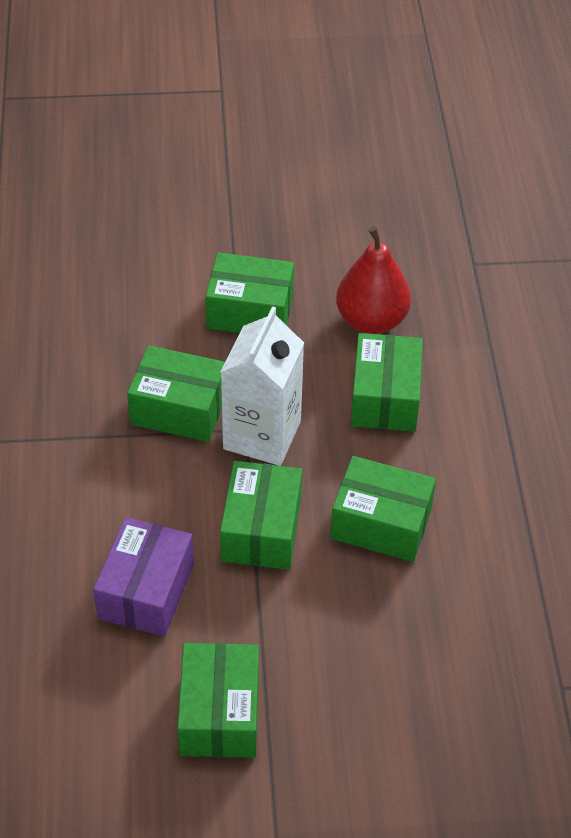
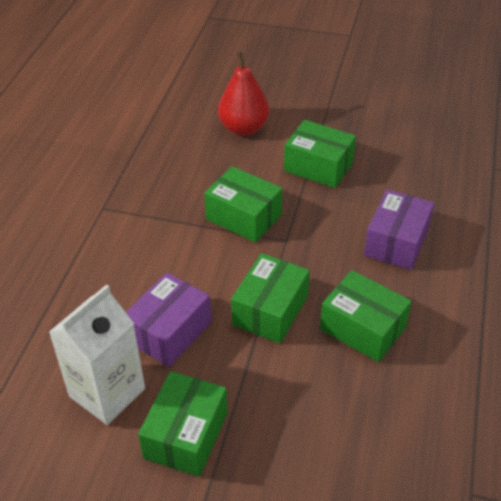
camera: 20 degrees right, 5 degrees down
white carton [221,306,304,466] -> white carton moved to [49,284,145,425]
red pear [336,226,411,334] -> red pear moved to [218,51,270,136]
green box [351,333,423,432] -> purple box [364,189,434,270]

